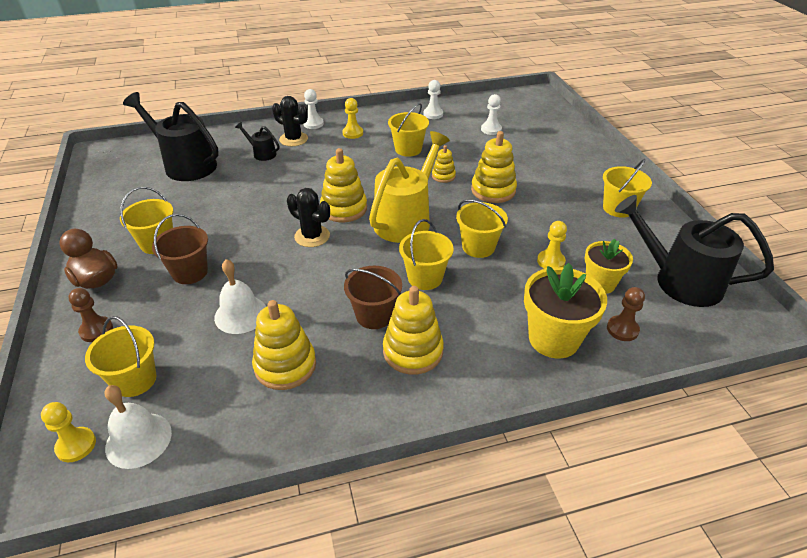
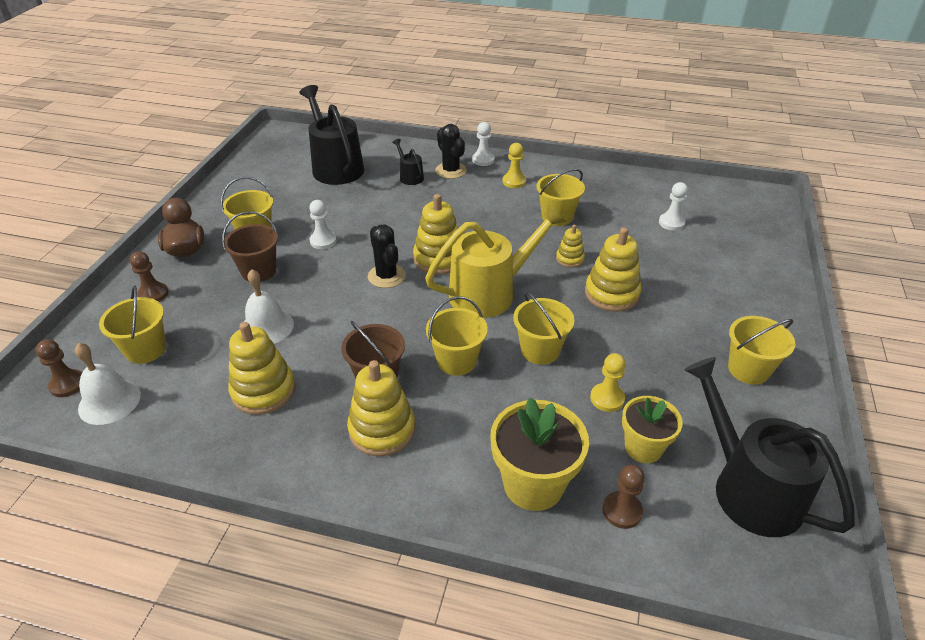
camera: 30 degrees right, 0 degrees up
yellow pawn [41,402,96,462] -> brown pawn [36,339,82,397]
white pawn [424,80,443,119] -> white pawn moved to [309,200,337,249]

